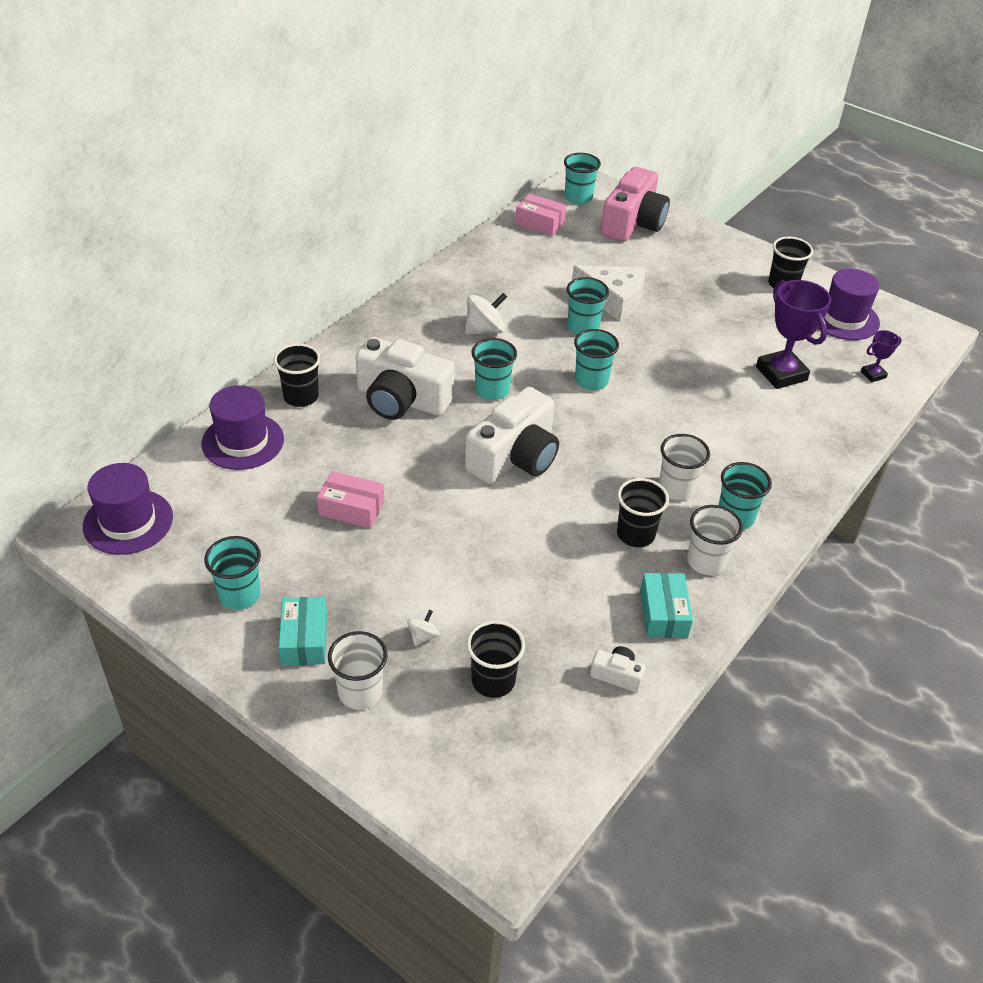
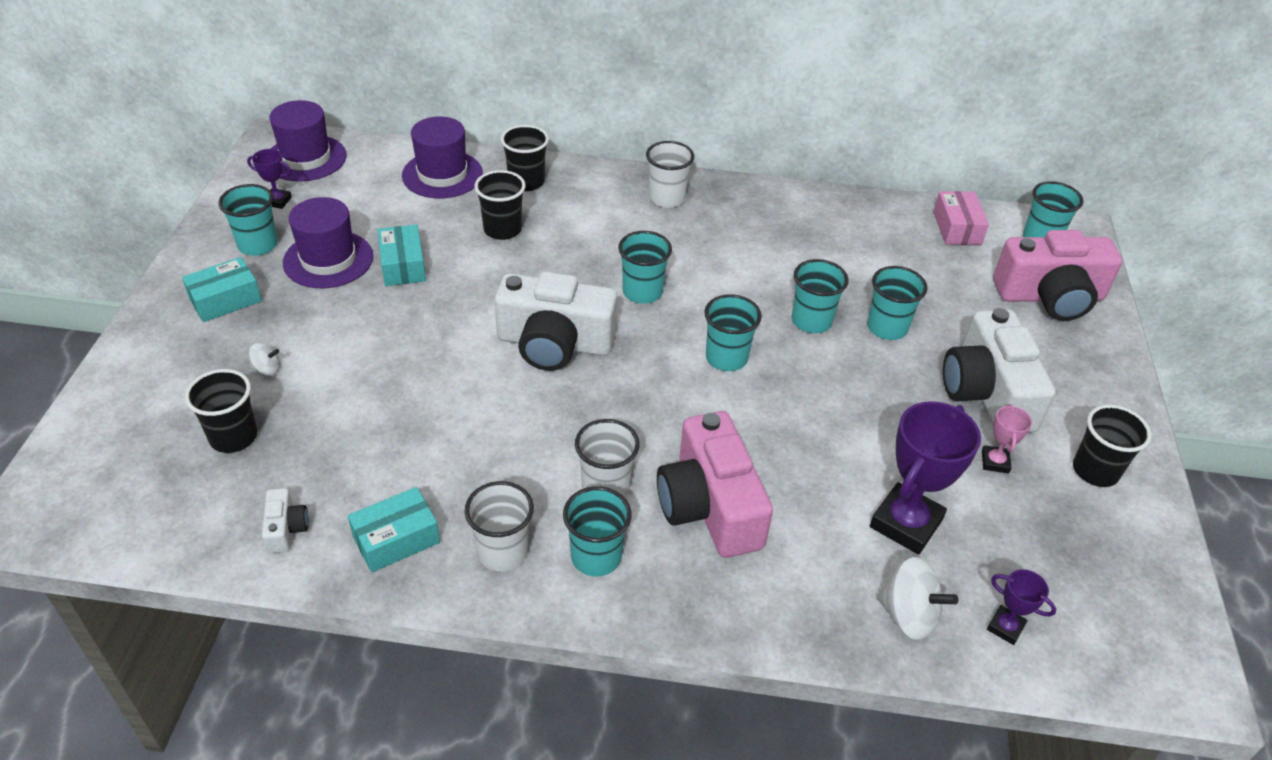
camera: 60 degrees right, 0 degrees up
pink box [317,471,384,528] -> turquoise box [378,225,426,286]
white cup [328,631,387,710] -> white cup moved to [646,141,694,208]
white camera [355,337,455,420] -> white camera moved to [943,308,1056,433]
white spinning top [465,293,507,335] -> white spinning top moved to [877,557,958,640]
white cheese [572,265,645,321] -> turquoise cup [867,266,928,340]
black cup [617,478,669,547] -> black cup moved to [475,170,526,240]
purple hat [818,269,880,340] -> purple hat moved to [283,197,373,288]
none -> purple trophy [247,149,292,209]
none -> pink camera [657,411,773,558]
none -> pink trophy [982,404,1032,473]

